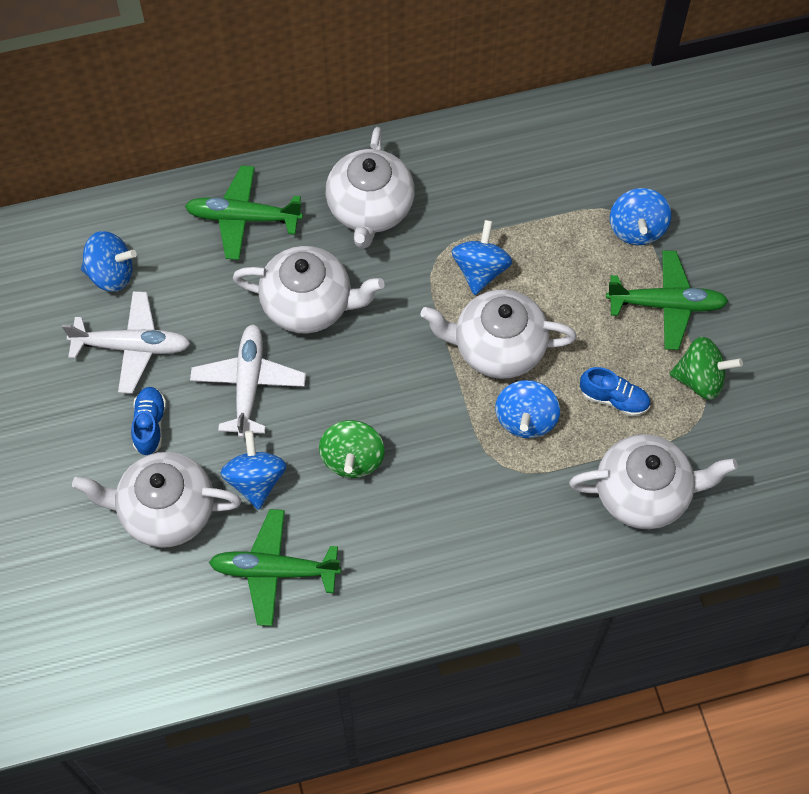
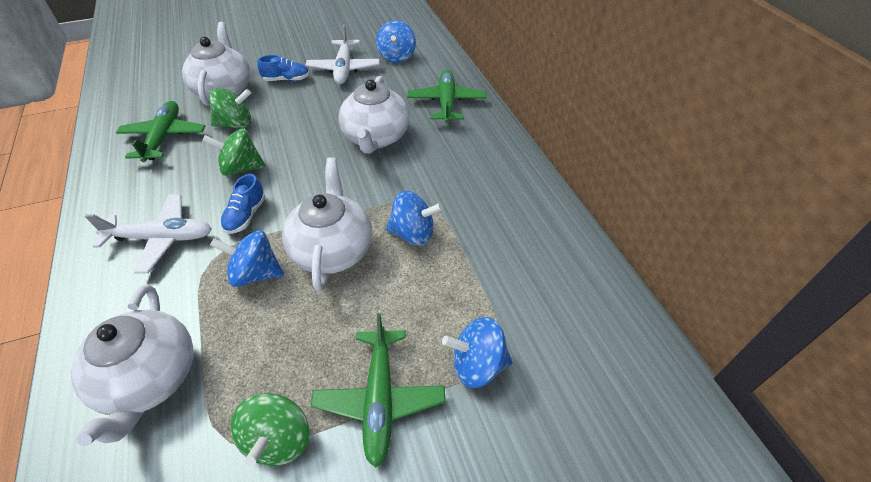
camera: 85 degrees right, 15 degrees down
white plane [190,324,306,438] -> white plane moved to [85,194,212,274]
blue spinning top [221,430,287,510] -> green spinning top [209,88,251,129]
white teapot [326,127,415,249] -> none
blue shoe [580,367,650,416] -> blue shoe moved to [220,174,266,234]

